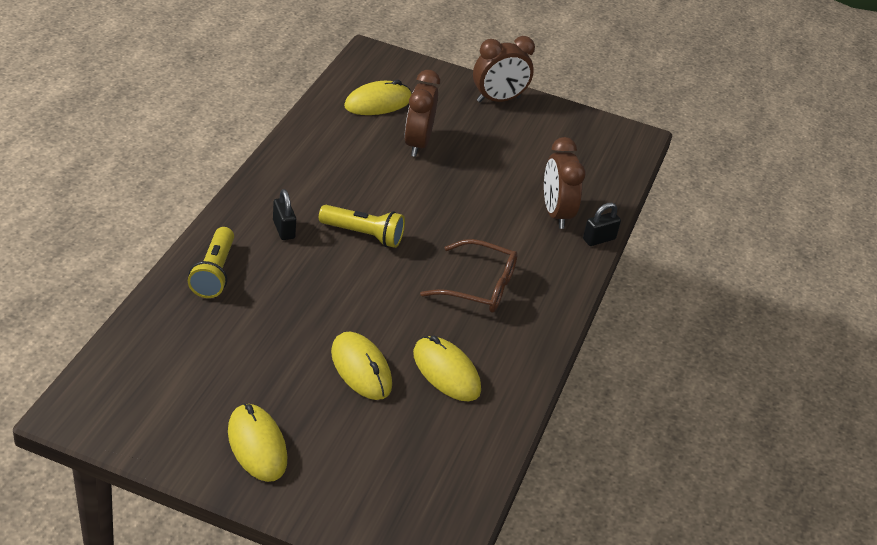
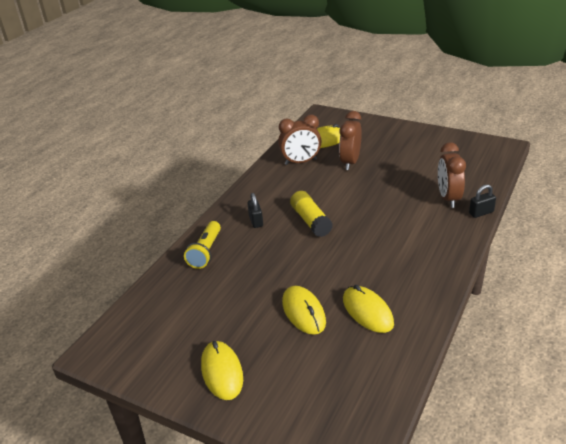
camera: 15 degrees right, 5 degrees down
yellow flashlight [319,205,405,248] -> yellow glue stick [290,191,333,237]
brown glasses [420,239,518,312] -> none
brown clock [473,36,535,102] -> brown clock moved to [278,115,321,165]

